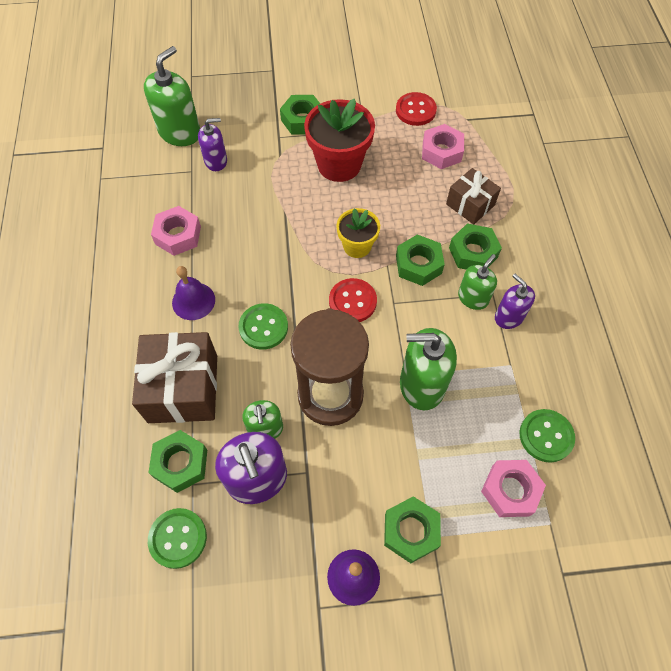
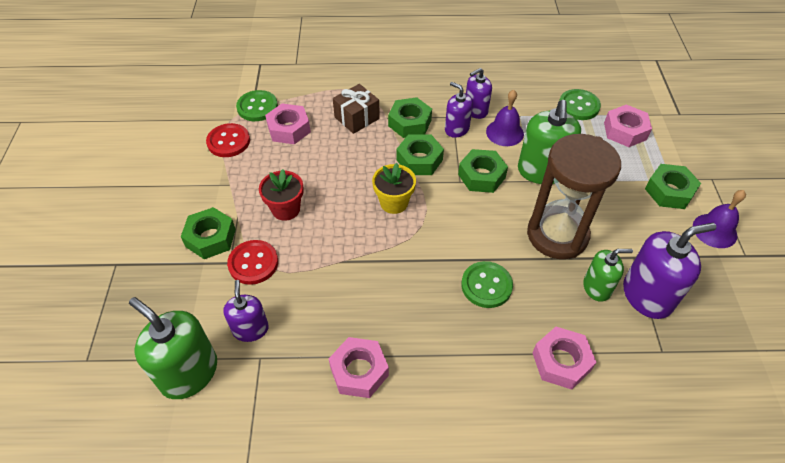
camera: 85 degrees left, 10 degrees down
brown gift [132,332,217,423] -> pink nut [532,327,597,390]
green nut [148,430,207,493] -> green nut moved to [458,149,508,193]
green button [148,508,207,569] -> green button moved to [236,90,278,121]
purple bell [172,266,215,320] -> purple bell moved to [486,90,524,146]
red flower pot [304,99,375,182] -> red flower pot [259,169,304,221], size x0.59
red button [329,278,377,322] -> red button moved to [227,240,278,285]
green soap dispenser [458,254,497,310] -> purple soap dispenser [445,82,473,138]

